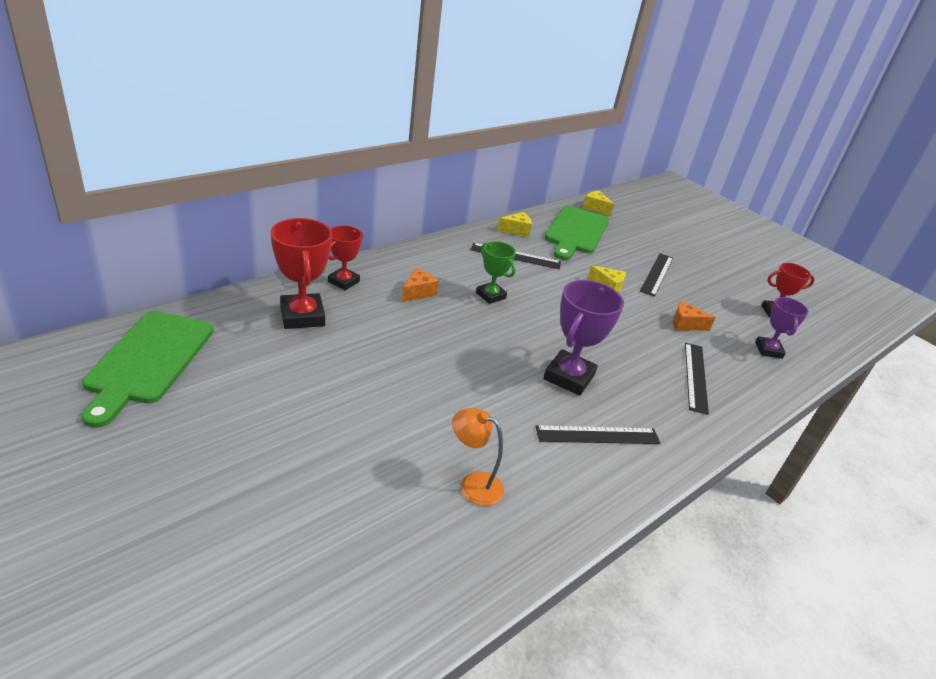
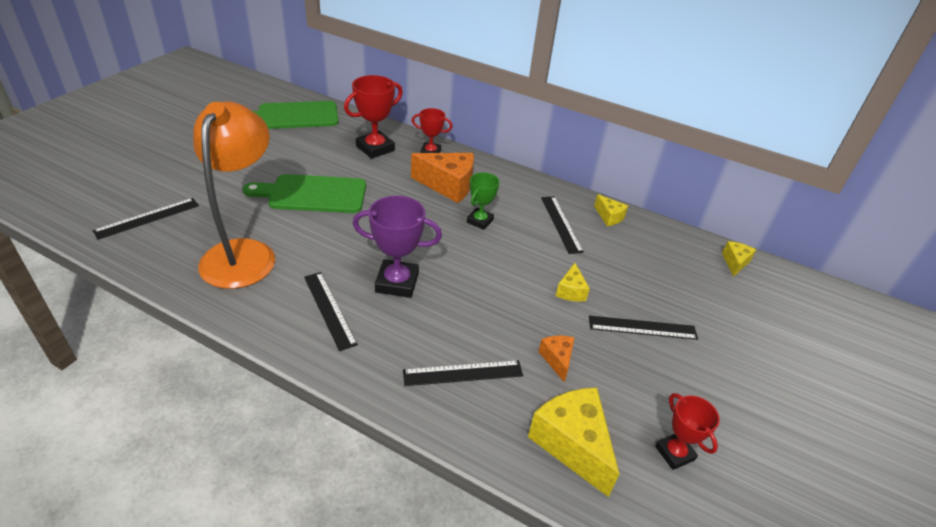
camera: 70 degrees right, 5 degrees up
orange cheese [402,268,438,302] -> orange cheese [411,153,474,203], size x1.92
orange lamp [452,408,504,506] -> orange lamp [193,101,275,289], size x2.29
green cutting board [545,205,609,260] -> green cutting board moved to [243,174,366,213]
purple trophy [755,297,809,359] -> yellow cheese [528,387,619,497]
none -> black ruler [93,198,199,240]

